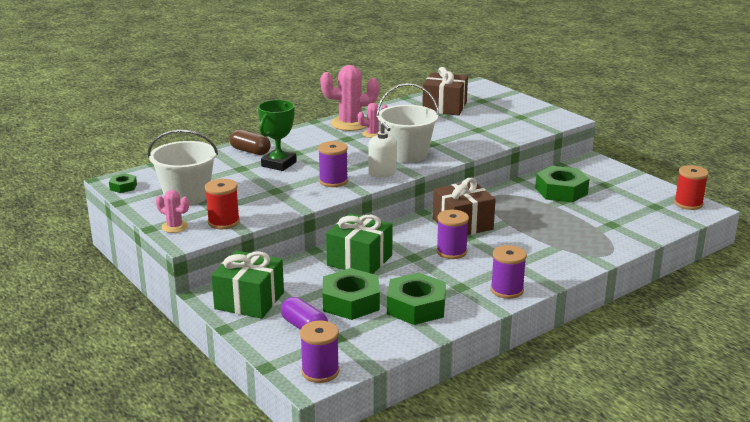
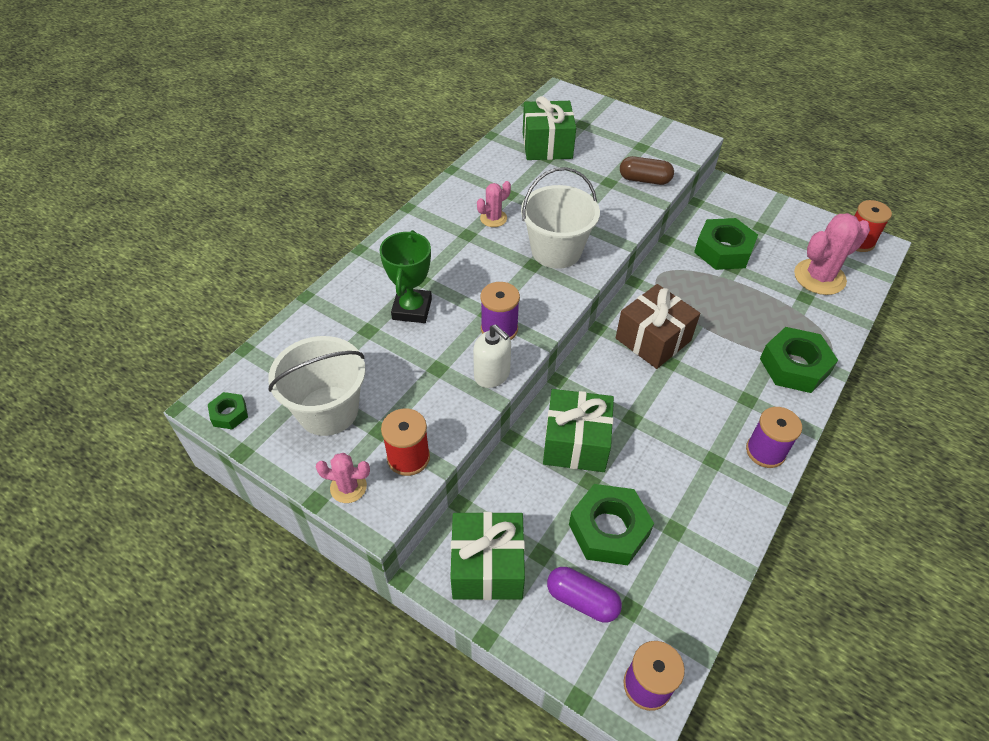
camera: 20 degrees left, 25 degrees up
brown capsule [229,130,271,155] -> brown capsule moved to [620,156,674,185]
pink cactus [320,65,379,131] -> pink cactus moved to [794,213,870,295]
white soap dispenser [368,122,397,178] -> white soap dispenser moved to [473,324,511,388]
green nut [387,273,446,325] -> green nut moved to [760,327,838,393]
brown gift [422,67,468,115] -> green gift [523,96,576,160]
purple spool [436,210,469,259] -> none

